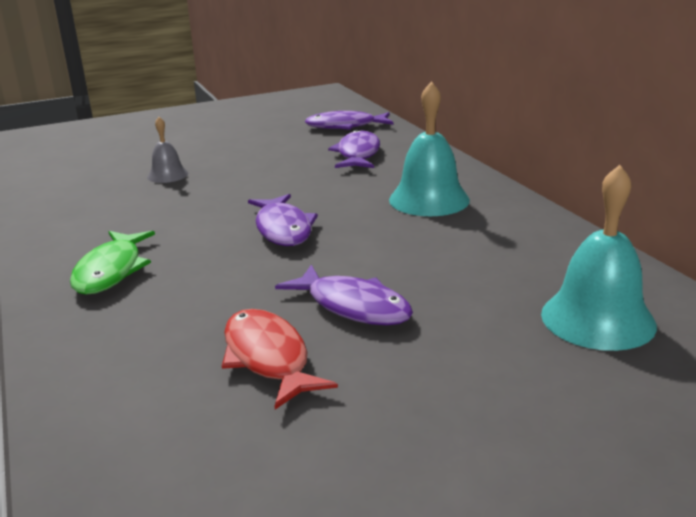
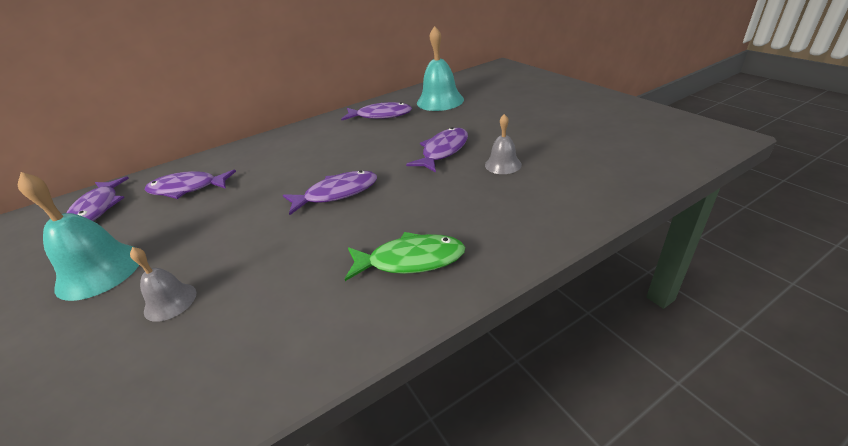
camera: 95 degrees left, 10 degrees up
red fish [222,309,338,409] -> grey bell [485,114,522,174]
turquoise bell [389,81,470,216] -> turquoise bell moved to [18,172,139,301]
none -> purple fish [341,102,412,120]

